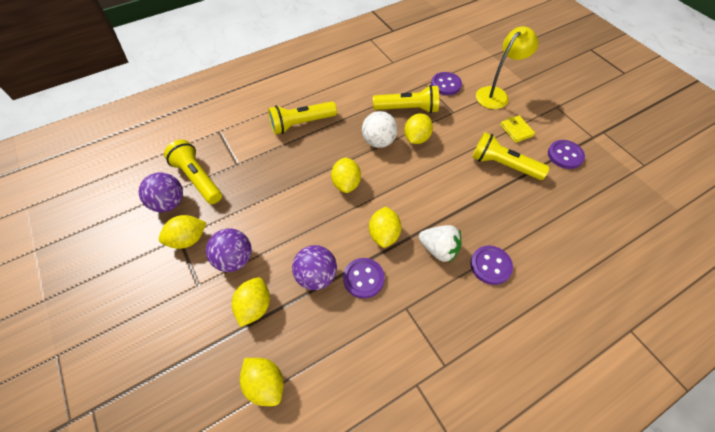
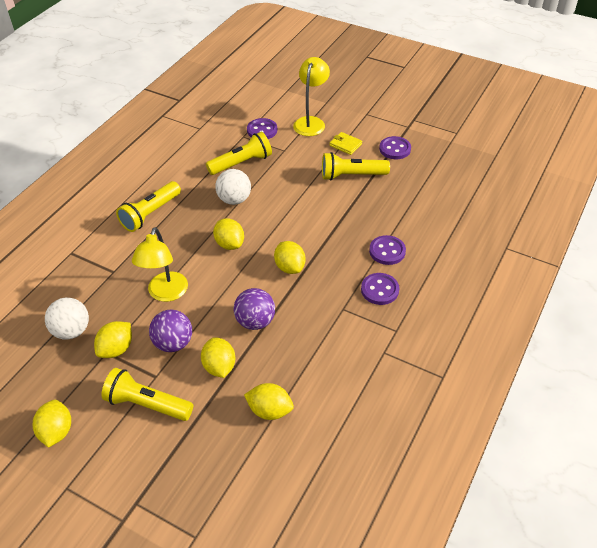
camera: 30 degrees left, 10 degrees down
purple ball [139,172,183,212] -> white ball [45,298,89,340]
yellow flashlight [164,140,222,204] -> yellow flashlight moved to [101,368,193,421]
purple button [343,258,385,299] -> purple button moved to [361,273,399,305]
yellow lemon [404,113,433,144] -> yellow lemon moved to [33,400,71,448]
white strawberry [419,225,461,262] -> none
none -> yellow lamp [132,227,188,302]

